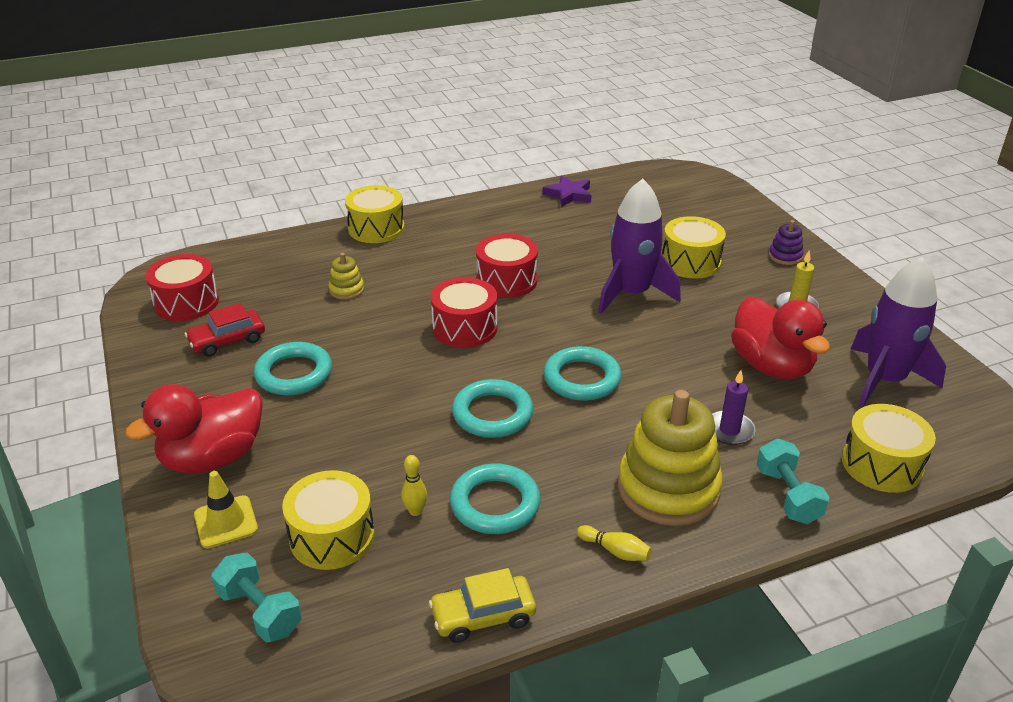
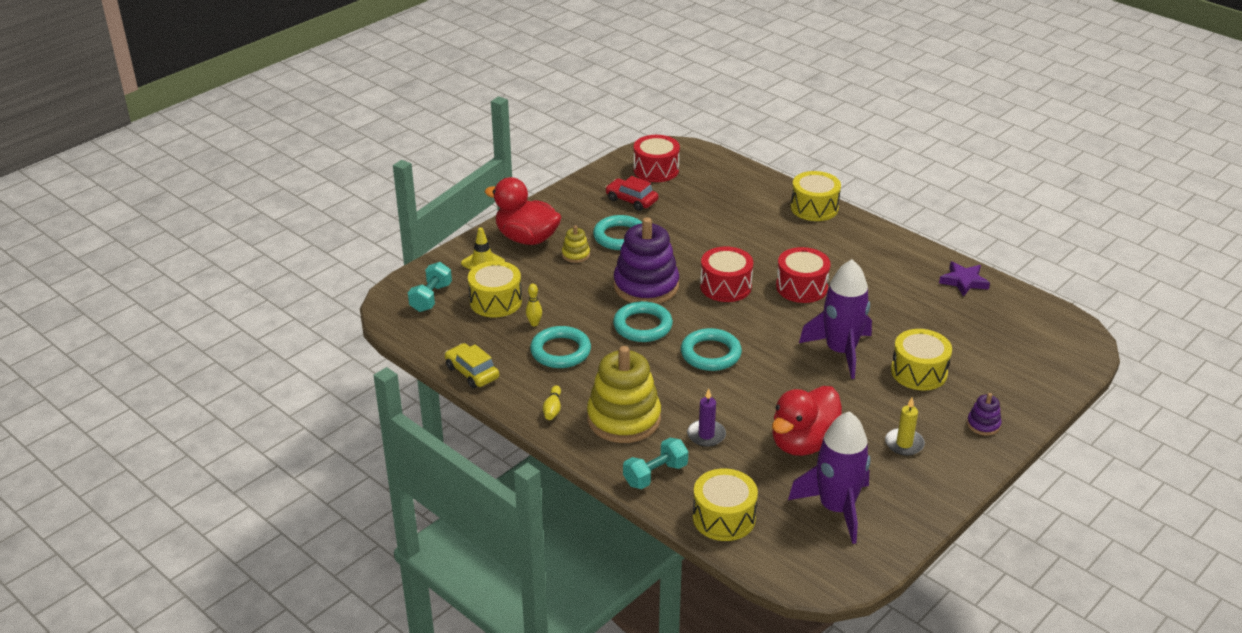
camera: 65 degrees right, 0 degrees up
yellow stacking toy [328,253,364,300] -> yellow stacking toy moved to [562,225,590,263]
none -> purple stacking toy [614,217,679,304]

